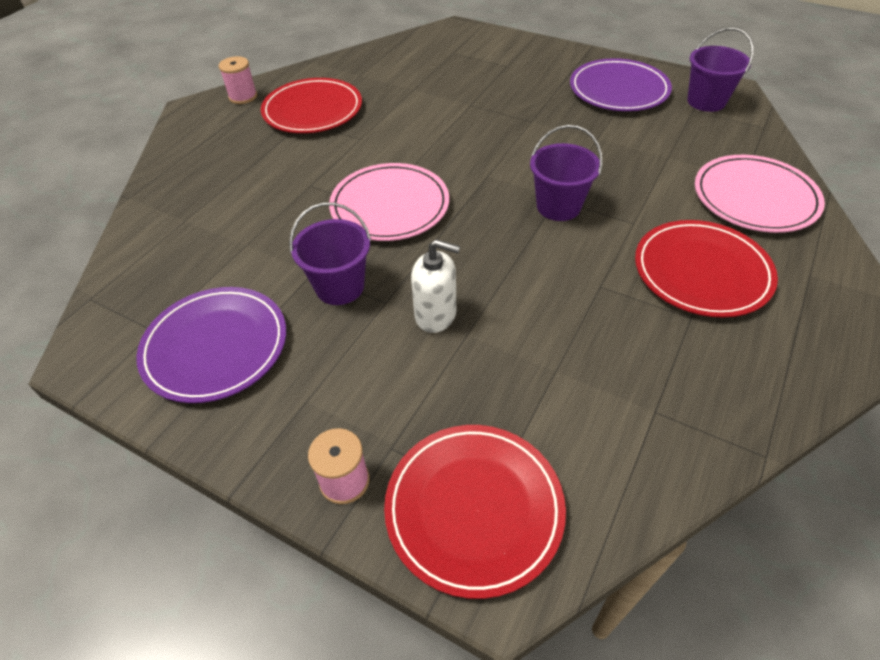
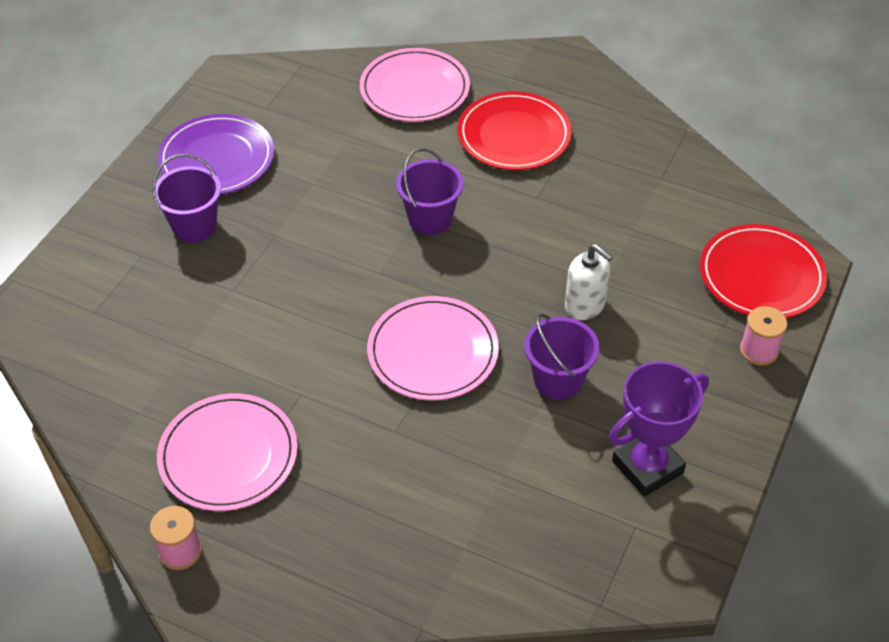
camera: 95 degrees left, 0 degrees up
purple plate [136,287,286,403] -> purple trophy [609,361,709,497]
red plate [261,78,362,133] -> pink plate [157,394,298,511]
white soap dispenser [411,239,460,333] -> white soap dispenser turned 120 degrees clockwise [565,244,613,320]
purple bucket [687,27,754,112] -> purple bucket moved to [152,154,221,242]

